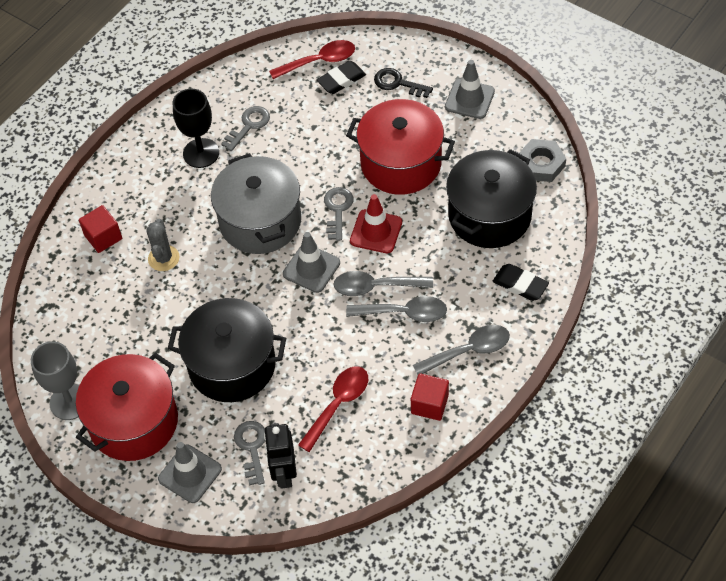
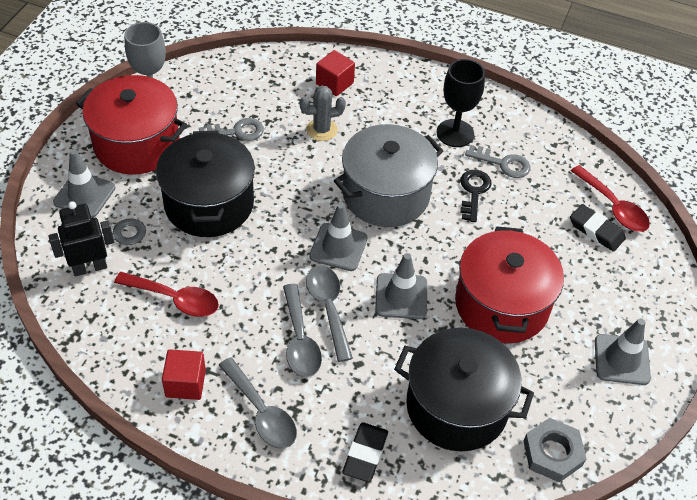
camera: 70 degrees right, 5 degrees down
grey key [324,187,353,241] -> grey key moved to [199,118,264,141]
red traffic cone [350,194,402,253] -> grey traffic cone [375,253,427,319]
black key [374,68,433,98] -> black key moved to [460,170,491,222]

